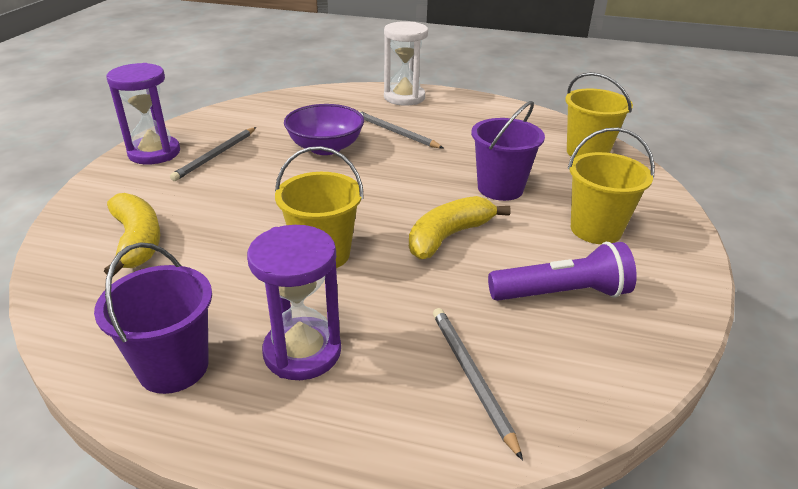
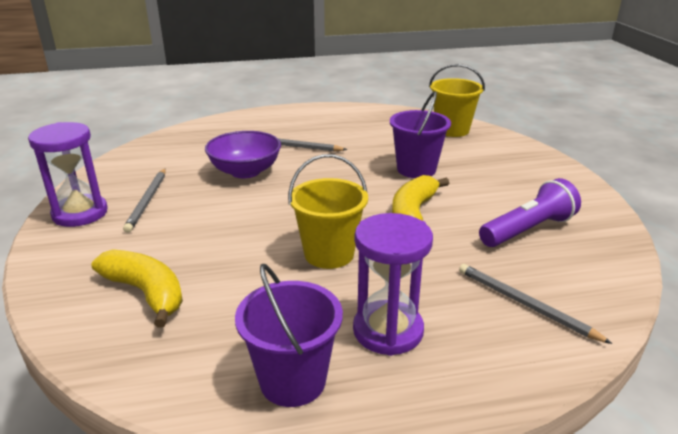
camera: 25 degrees left, 5 degrees down
white hourglass [384,21,428,106] -> none
yellow bucket [568,128,655,244] -> none

